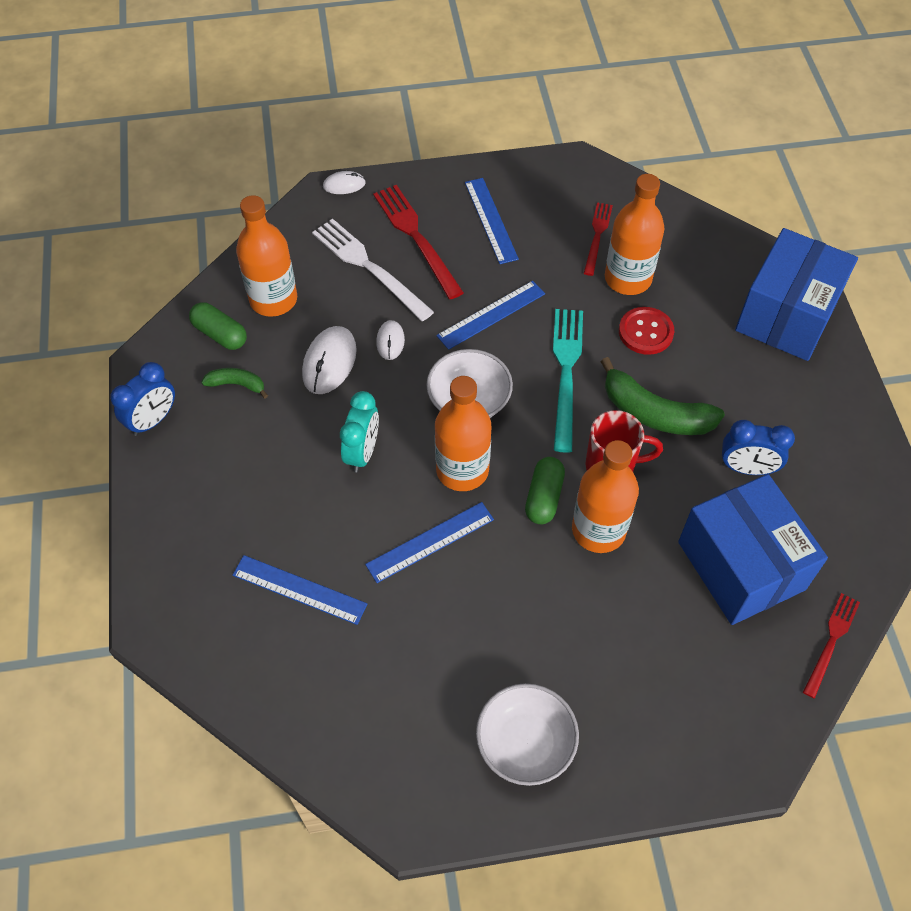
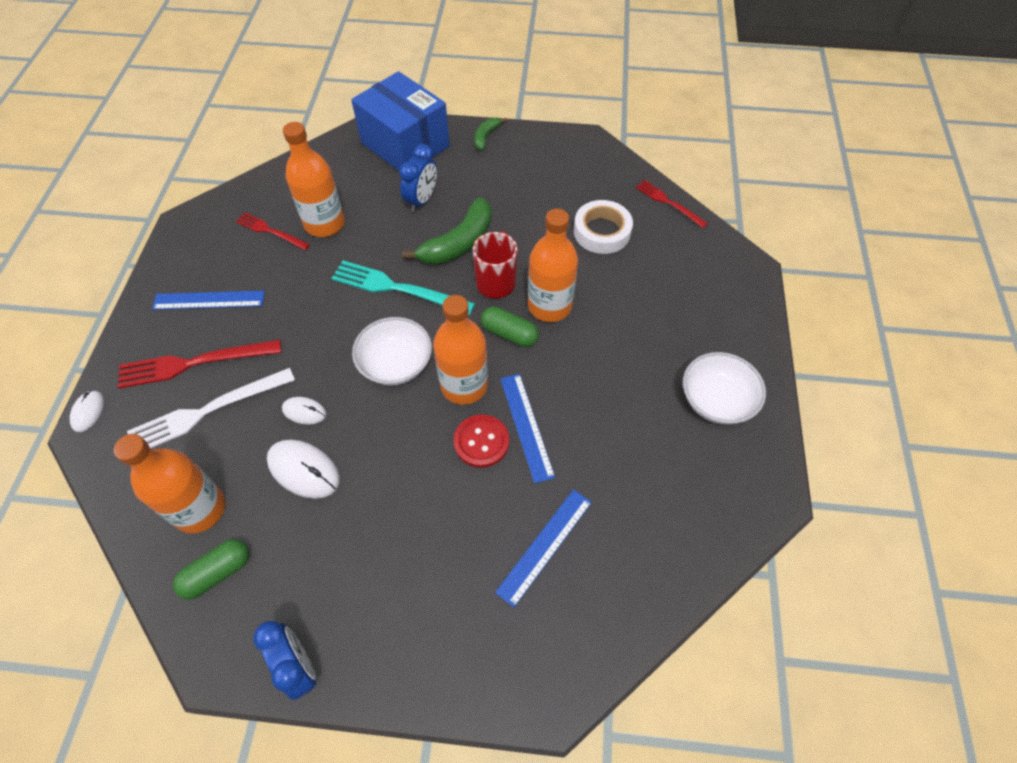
camera: 75 degrees left, 0 degrees up
green banana [201,368,268,398] -> green banana moved to [474,117,507,150]
turquoise clock [340,391,379,473] -> none
blue ruler [436,281,545,350] -> none
red button [619,307,674,355] -> red button moved to [454,415,509,468]
blue box [678,474,828,625] -> white tape [574,200,633,254]
blue clock [722,420,795,475] -> blue clock moved to [399,144,437,212]

